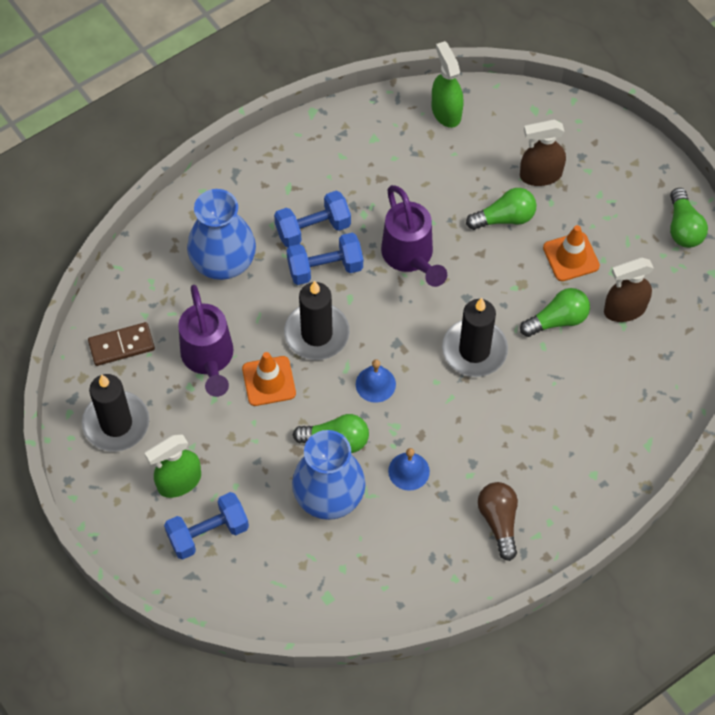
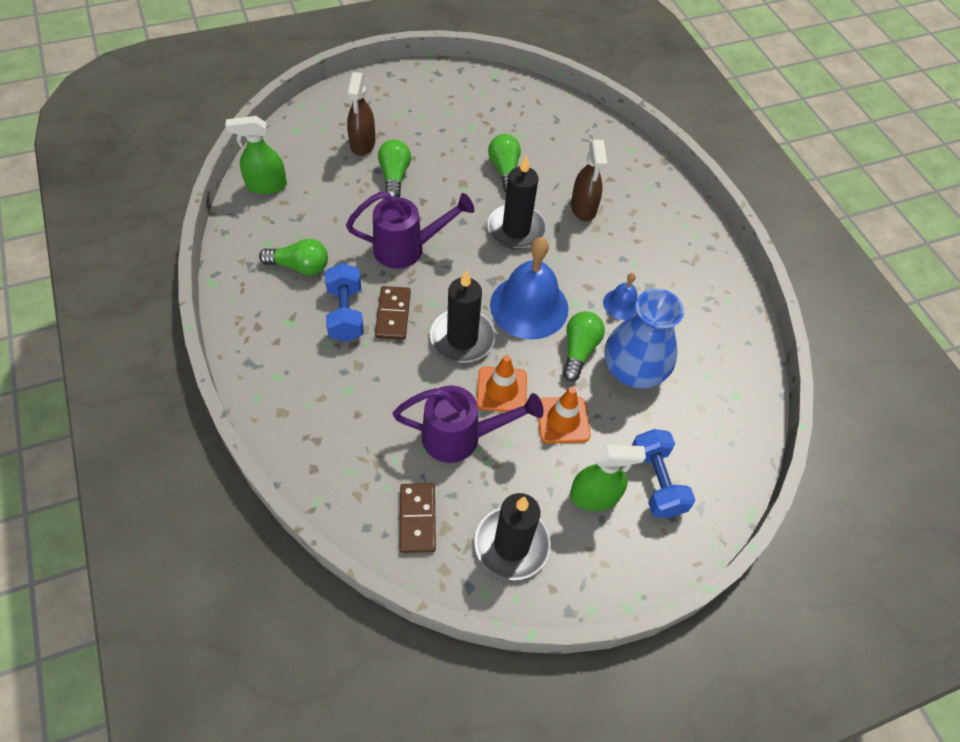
camera: 80 degrees left, 5 degrees down
green spray bottle [145,434,201,498] -> green spray bottle turned 75 degrees counterclockwise [570,445,646,511]
blue vase [187,189,256,280] -> none
blue dumbbell [287,233,363,285] -> brown domino [375,286,411,340]
blue bell [356,359,396,403] -> blue bell [490,237,568,340], size x2.06
brown light bulb [478,482,518,561] -> none
orange traffic cone [543,225,600,281] -> orange traffic cone moved to [538,387,591,444]
brown spray bottle [604,257,654,322] -> brown spray bottle moved to [571,140,607,221]
green light bulb [670,188,708,248] -> green light bulb moved to [259,239,328,275]

